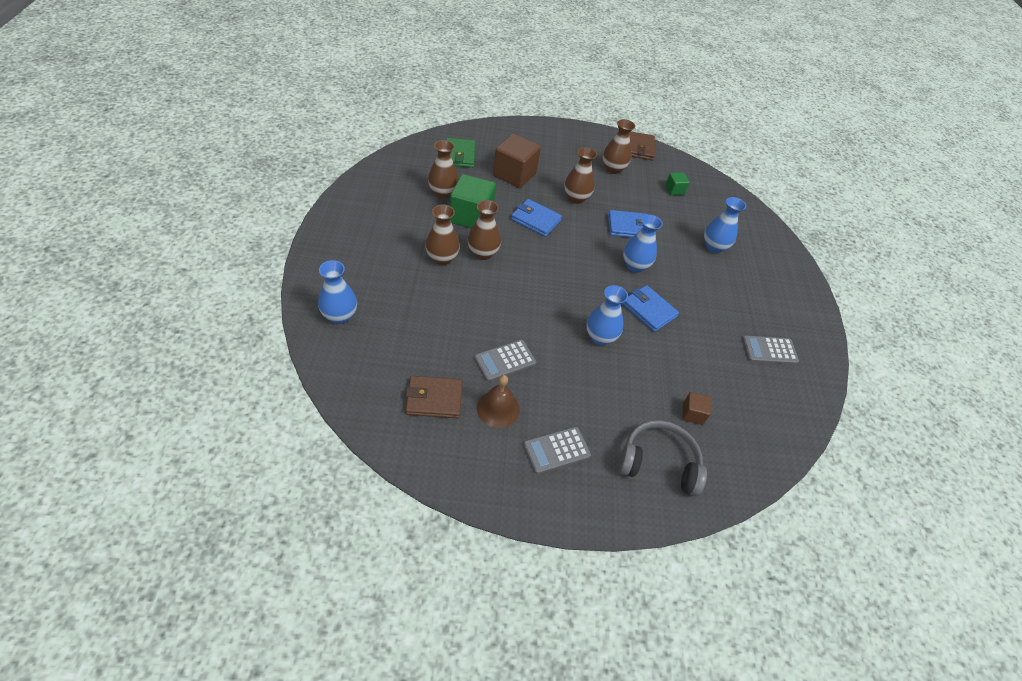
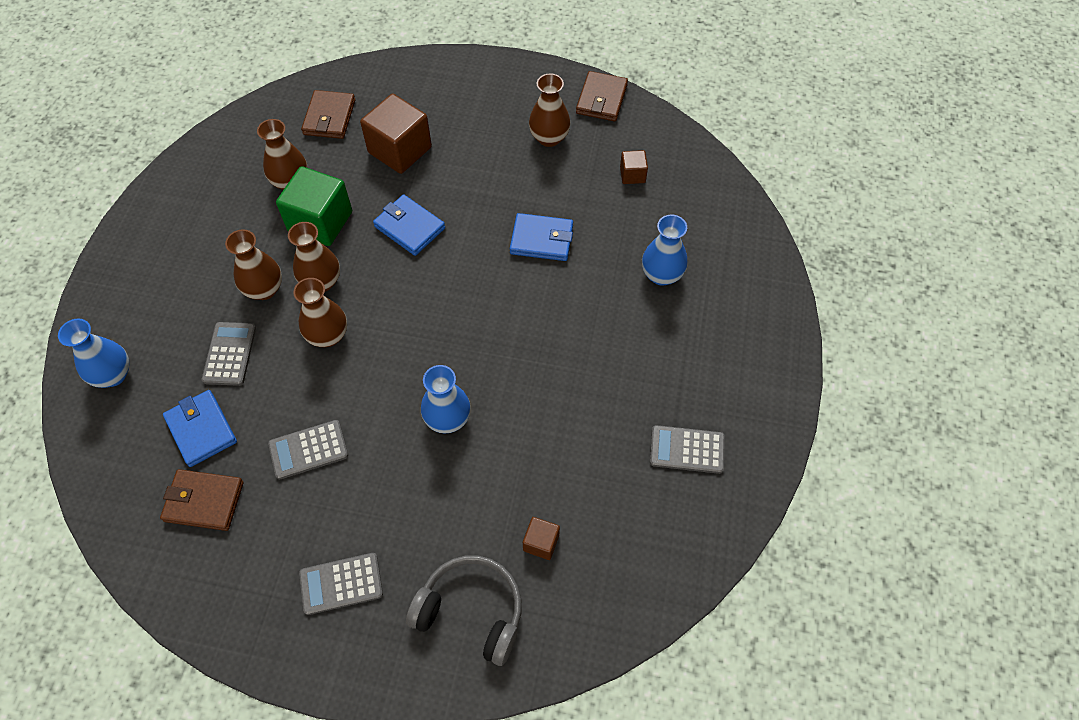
camera: 15 degrees right, 10 degrees up
green wallet [446,138,476,168] -> brown wallet [301,90,355,139]
brown bell [477,375,520,428] -> none
brown vase [564,147,597,204] -> brown vase moved to [293,278,347,347]
blue wallet [622,285,679,332] -> blue wallet moved to [163,390,237,467]
blue vase [623,215,663,272] -> none
green cube [665,172,690,195] -> brown cube [620,150,648,184]
none -> grey calculator [202,322,256,386]

